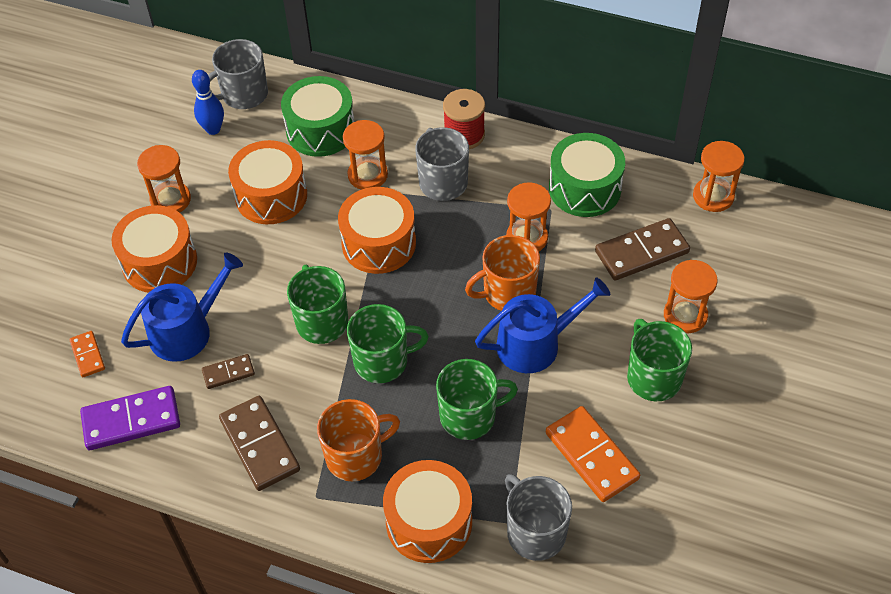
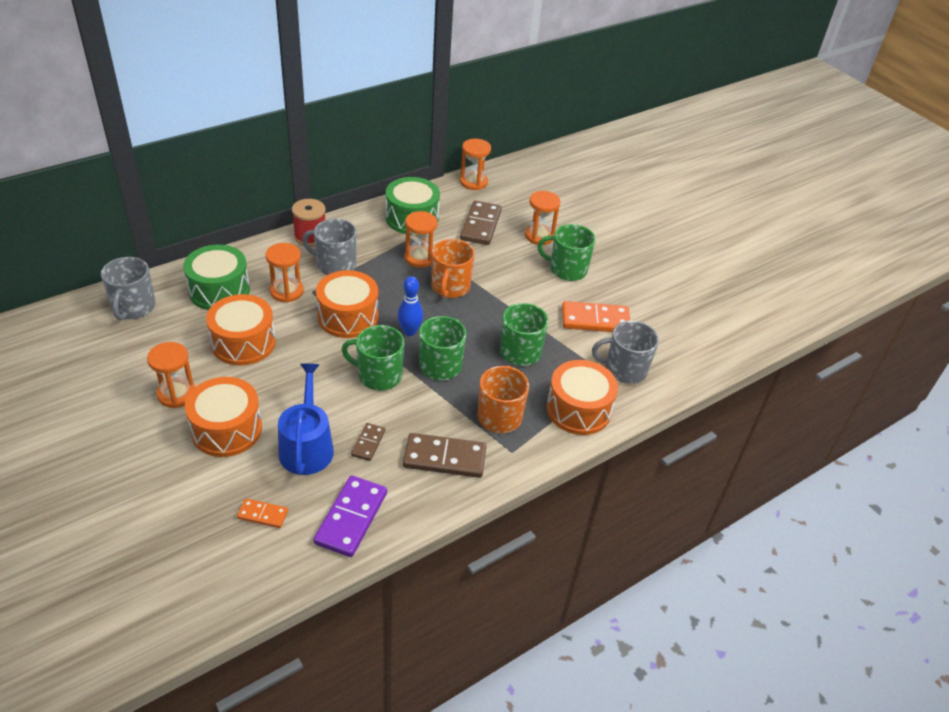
camera: 60 degrees left, 10 degrees down
blue bowling pin [192,70,224,135] -> blue bowling pin moved to [398,276,423,336]
blue watering can [475,277,610,373] -> none

